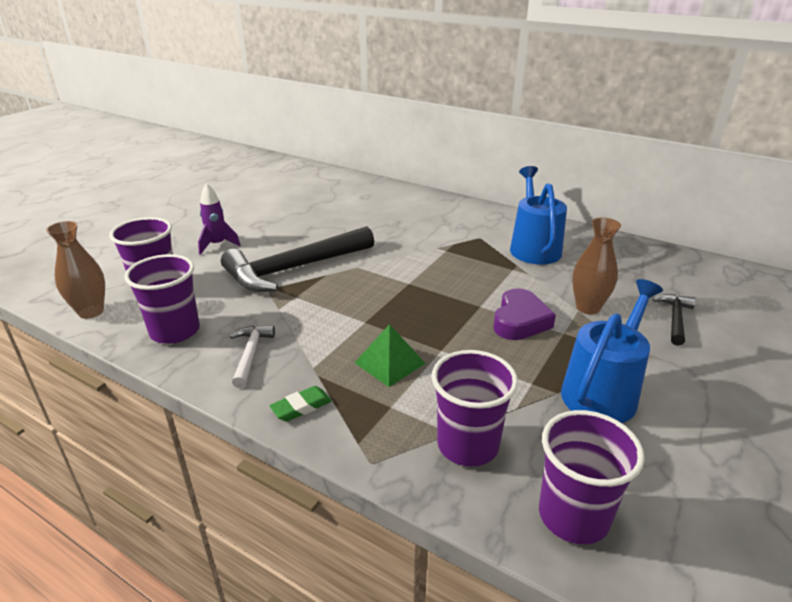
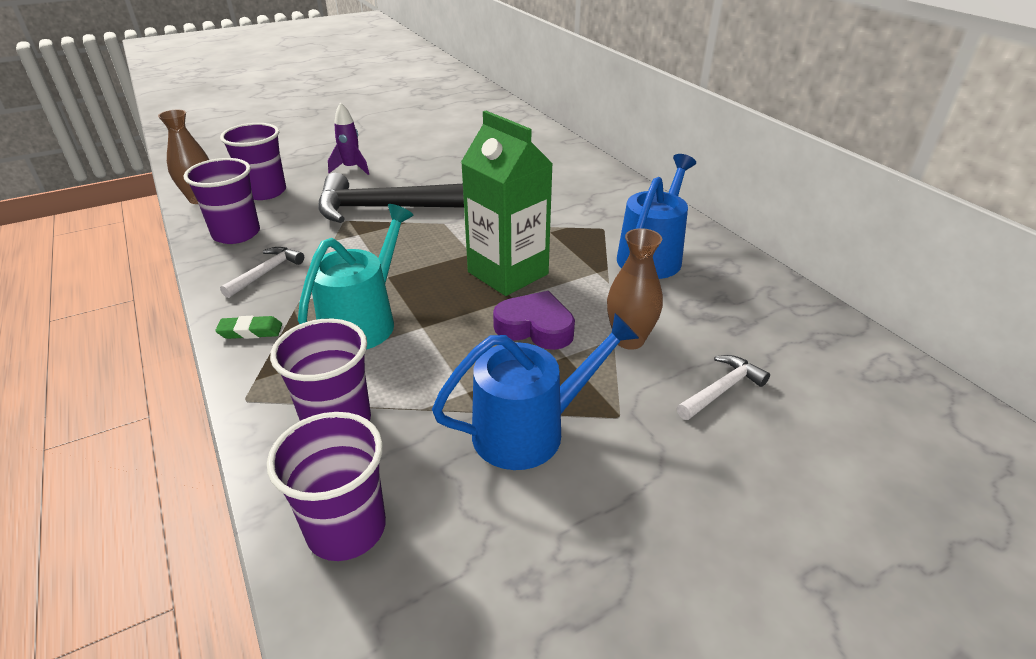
camera: 30 degrees right, 5 degrees up
green pyramid [354,324,426,387] -> turquoise watering can [298,204,414,350]
purple heart [494,288,556,340] -> purple heart turned 120 degrees counterclockwise [493,291,575,350]
black hammer [652,294,696,346] -> white hammer [677,355,770,420]
none -> green carton [461,111,553,296]

